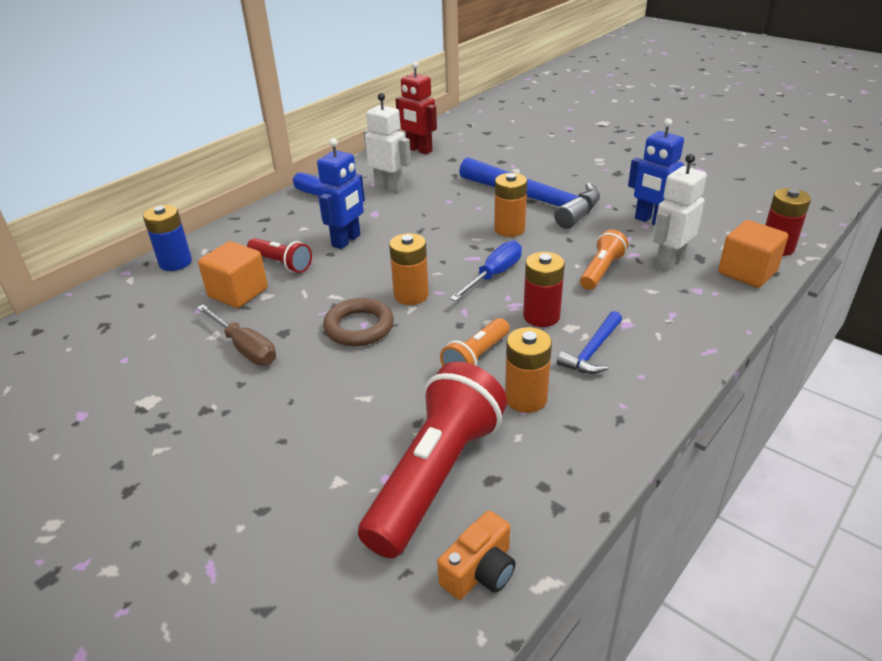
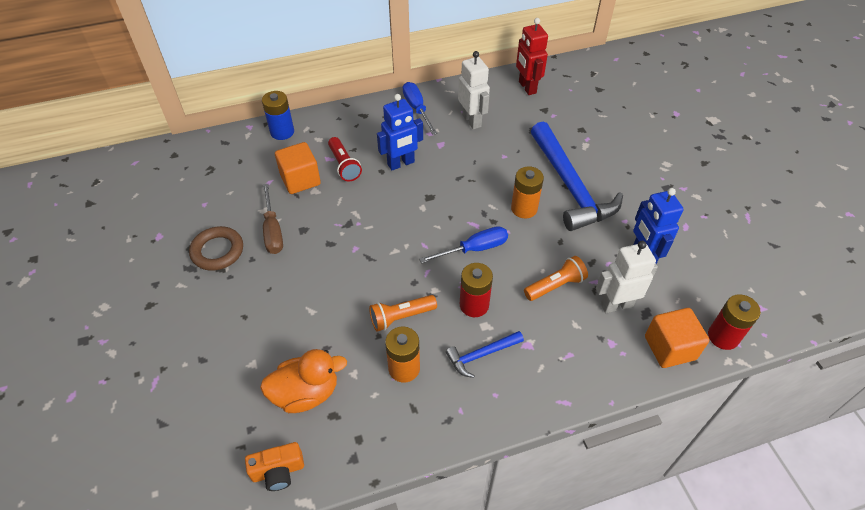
camera: 30 degrees right, 15 degrees up
brown ring [323,298,394,346] -> brown ring moved to [189,226,243,271]
red flashlight [358,362,507,558] -> orange duck [260,349,347,413]
orange battery [389,233,429,305] -> none

